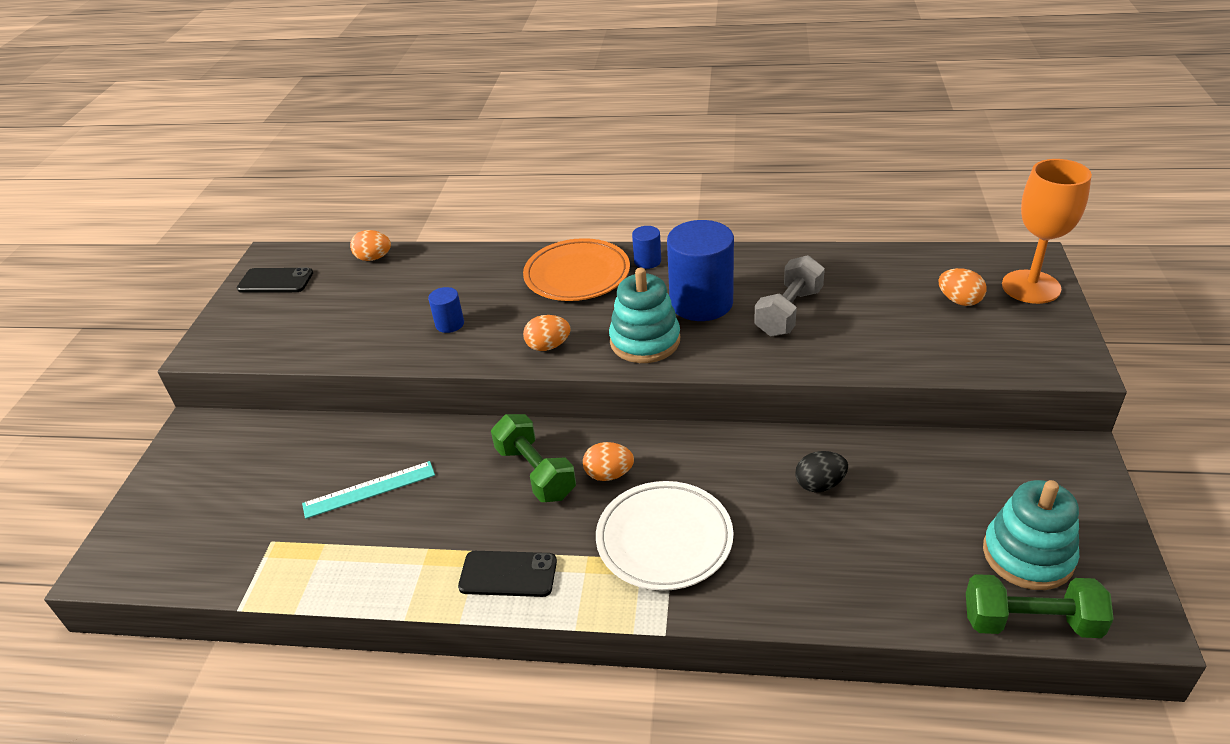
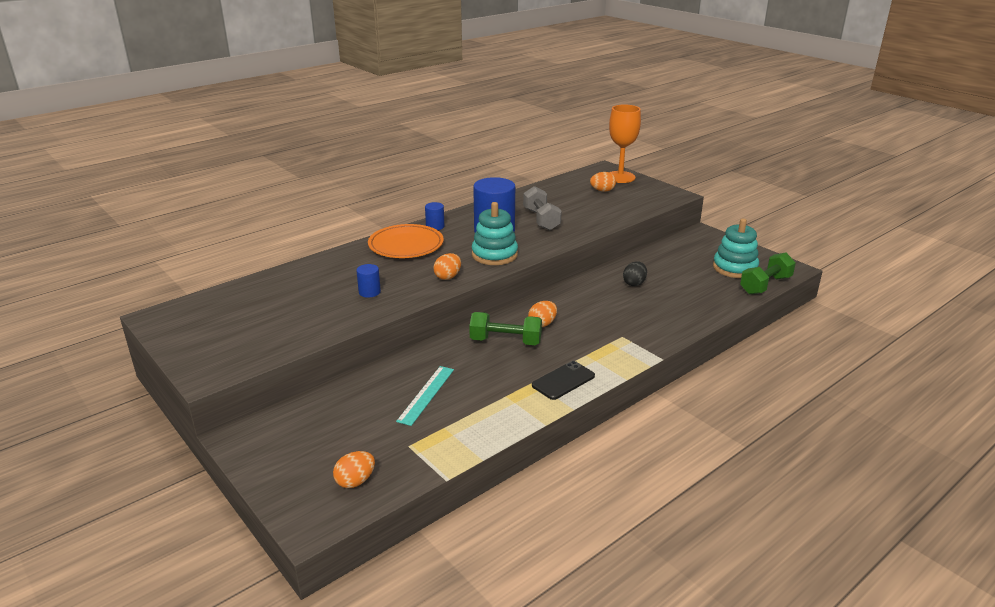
camera: 50 degrees left, 10 degrees down
black phone [237,267,313,293] -> none
orange egg [350,230,391,261] -> orange egg moved to [333,451,375,488]
white plate [596,481,733,591] -> none

